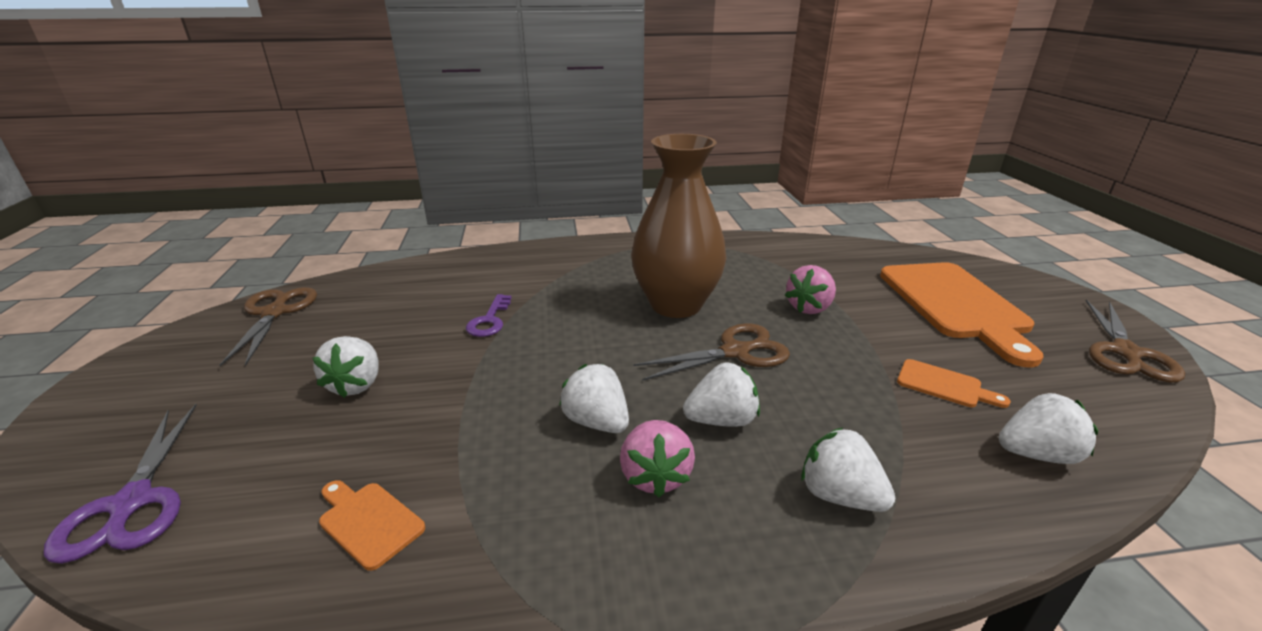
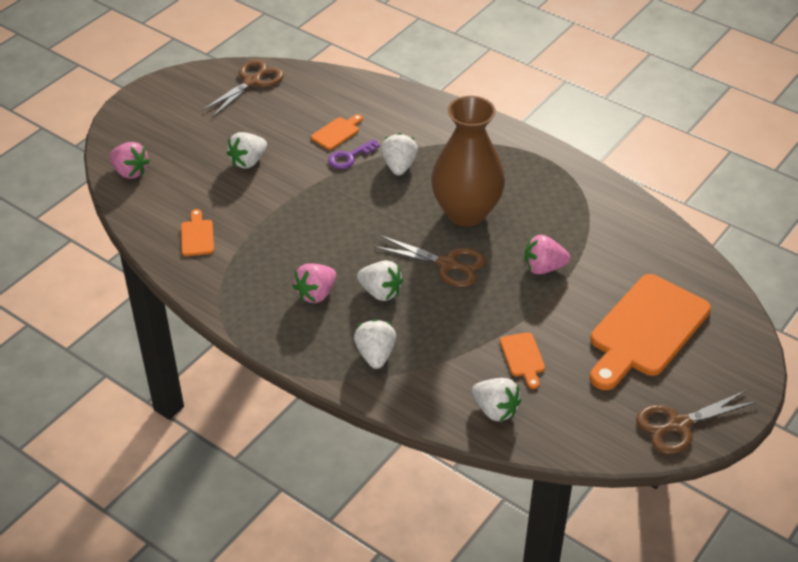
camera: 45 degrees right, 15 degrees up
purple scissors [44,404,197,564] -> pink strawberry [109,142,150,179]
white strawberry [559,364,629,433] -> white strawberry moved to [381,133,418,176]
none -> orange cutting board [311,114,363,150]

